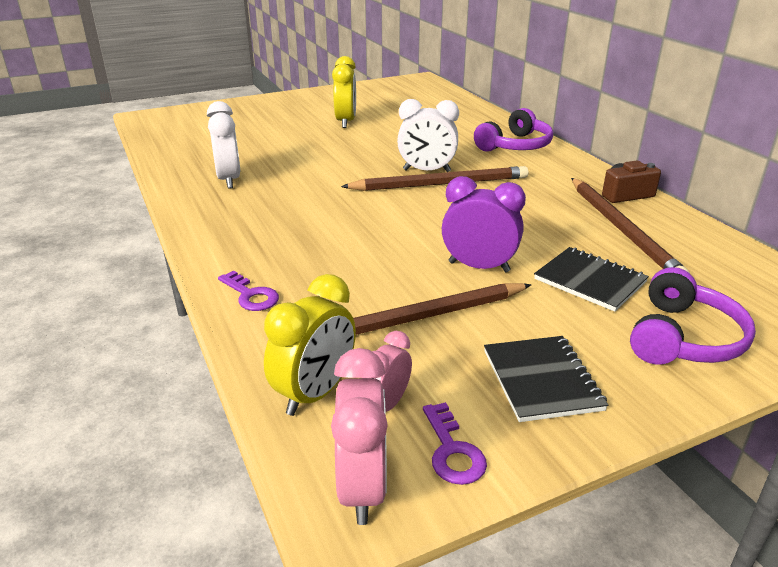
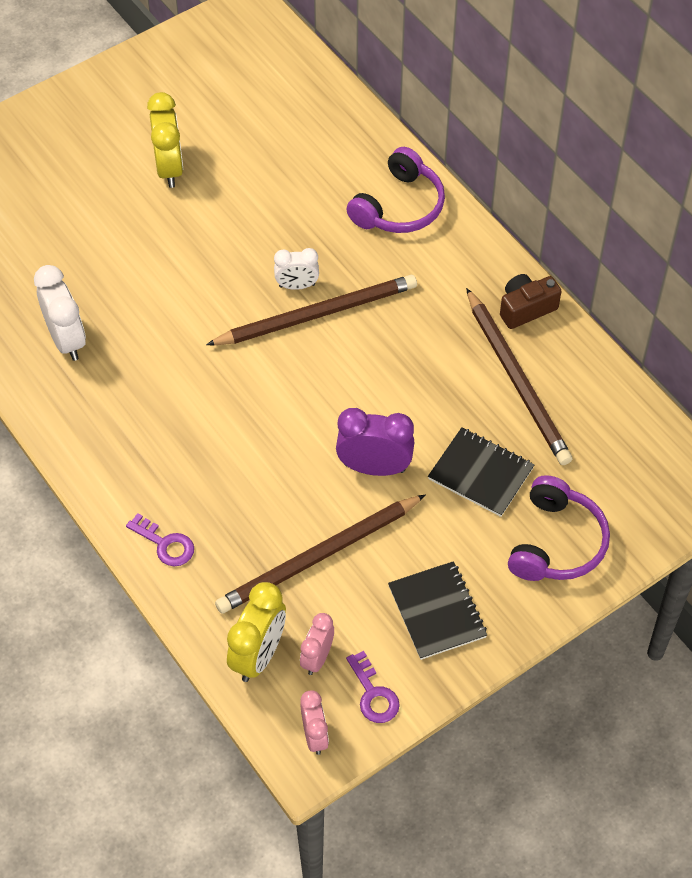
camera: 10 degrees left, 25 degrees up
pink clock [331,348,388,525] -> pink clock [300,690,329,755], size x0.62
white clock [397,99,459,172] -> white clock [274,248,319,290], size x0.62

